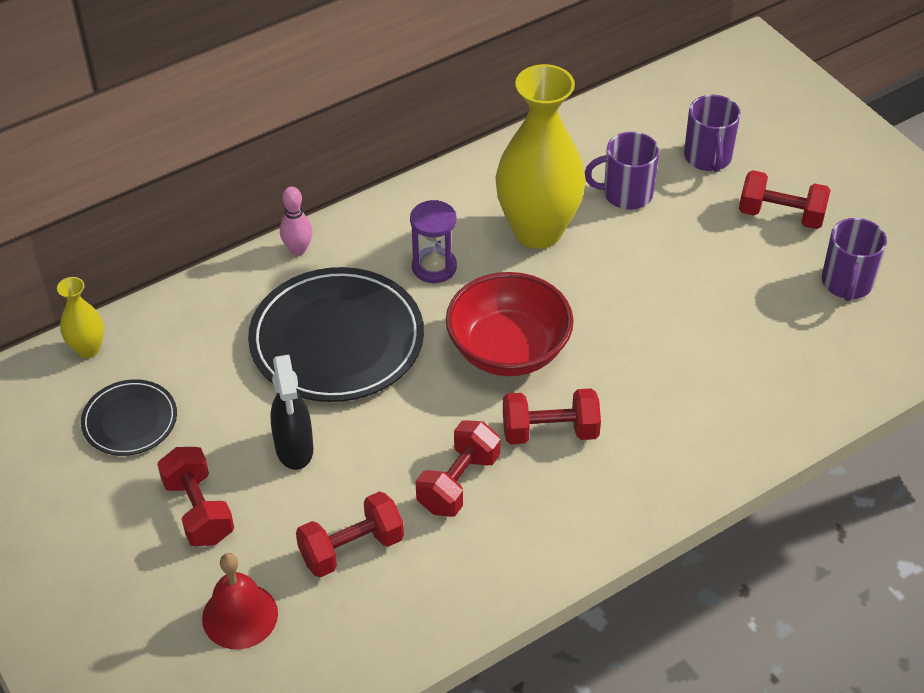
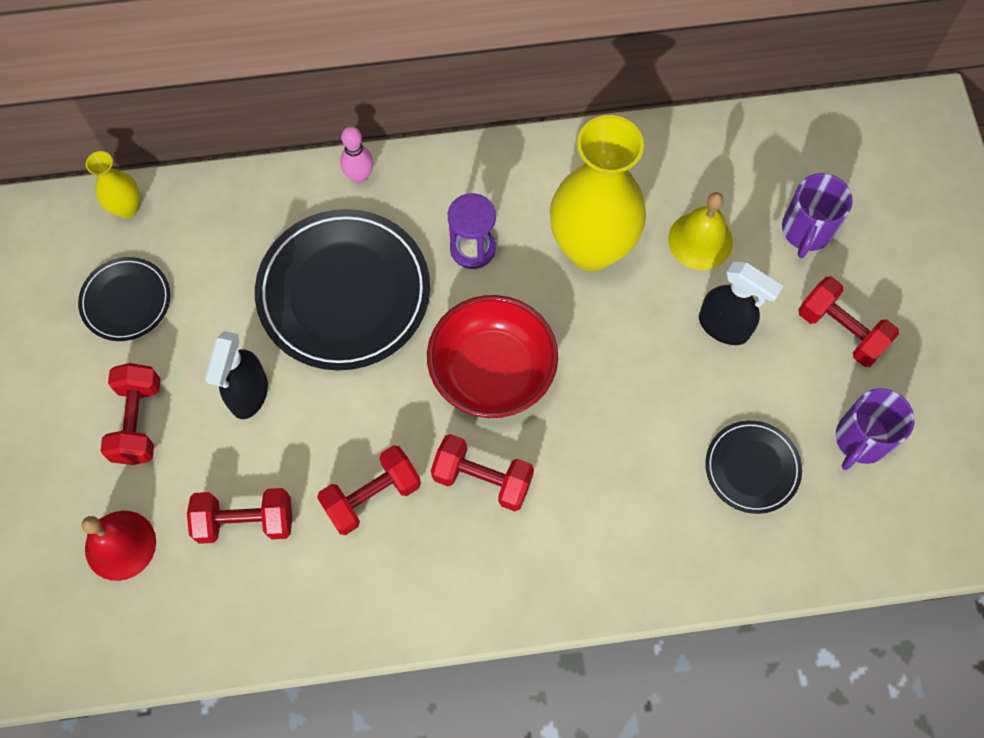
camera: 25 degrees right, 20 degrees up
purple mug [585,132,659,210] -> yellow bell [668,192,733,270]
none -> black spray bottle [699,262,784,345]
none -> black plate [705,420,802,514]

